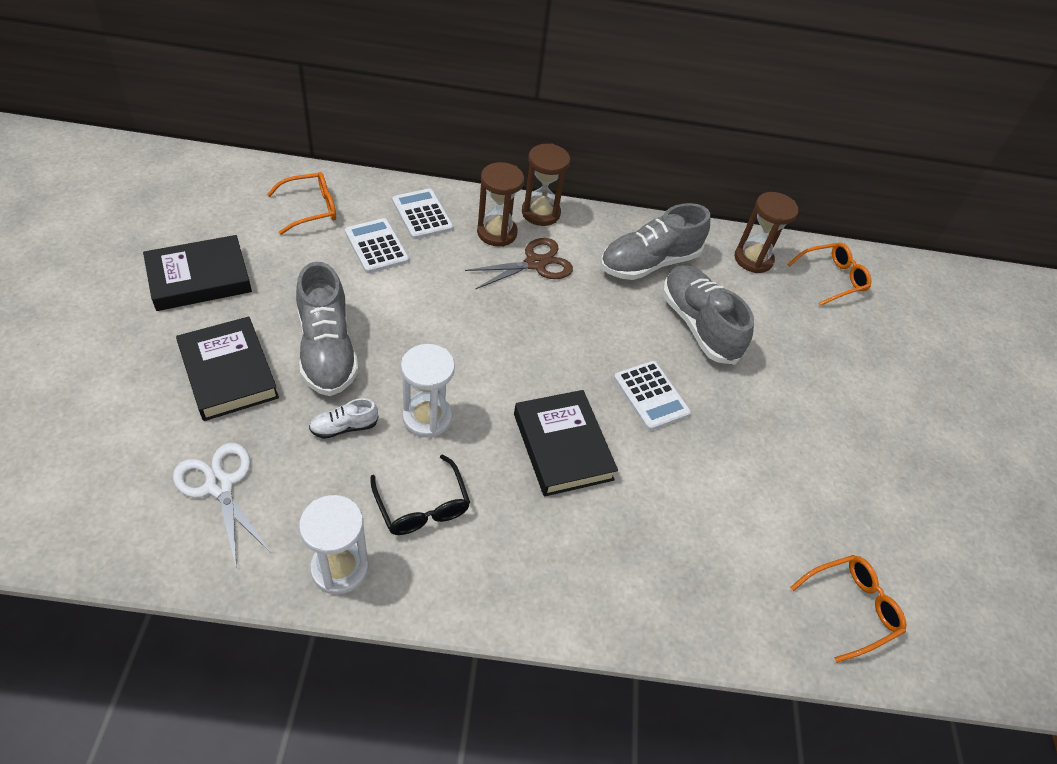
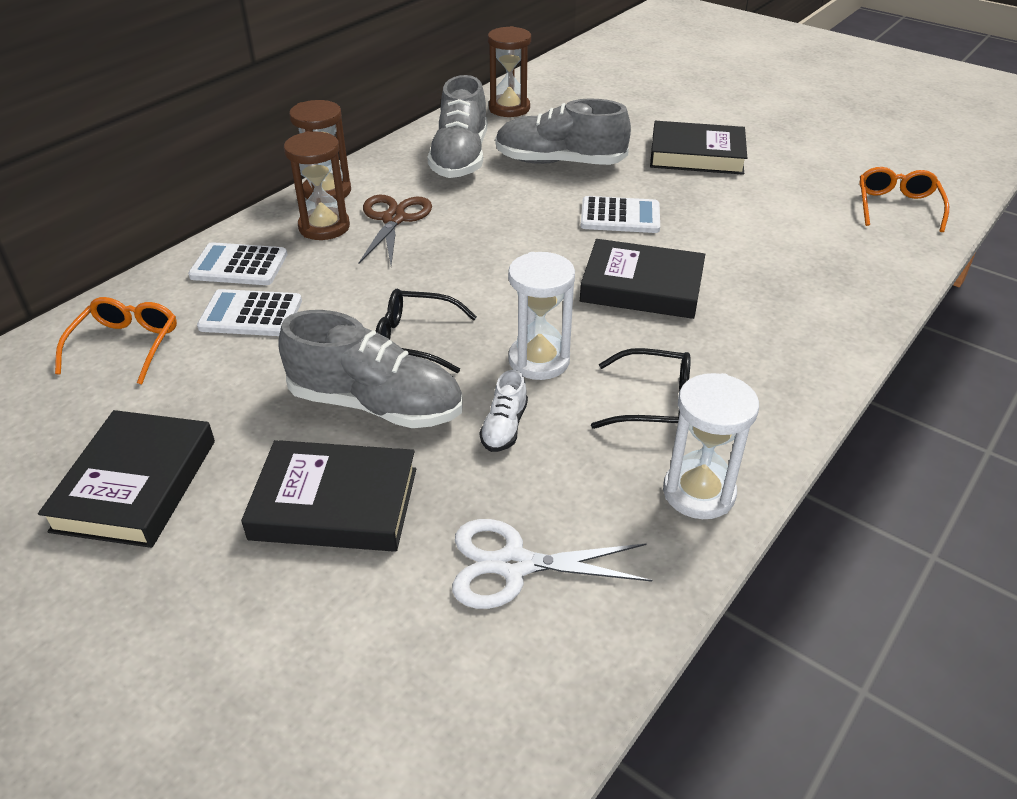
camera: 50 degrees left, 10 degrees down
orange glasses [788,243,871,306] -> none
none -> black glasses [376,289,477,373]
none -> black book [650,121,747,175]

